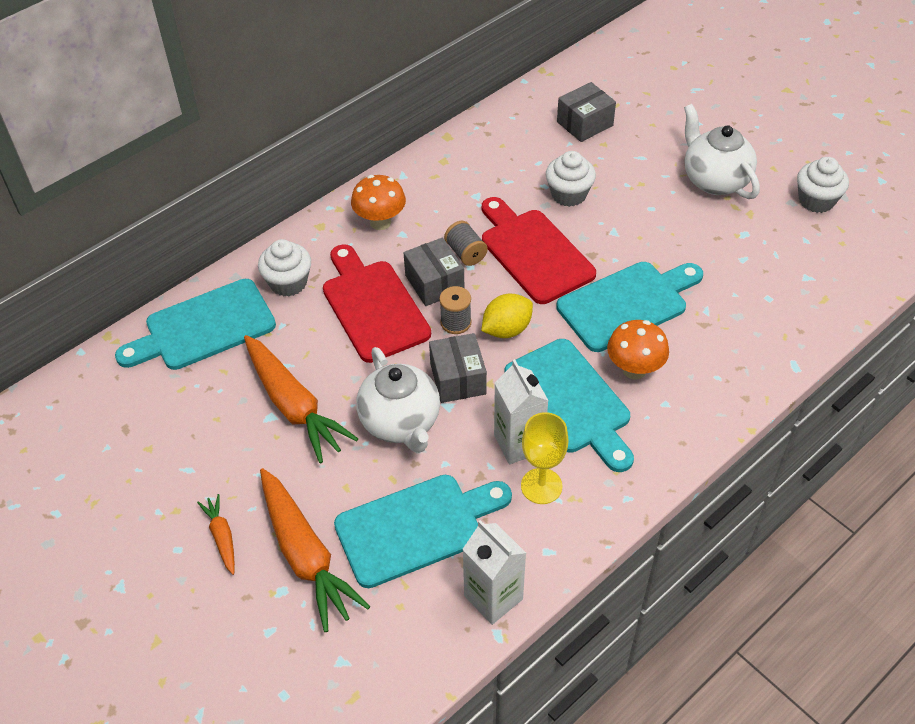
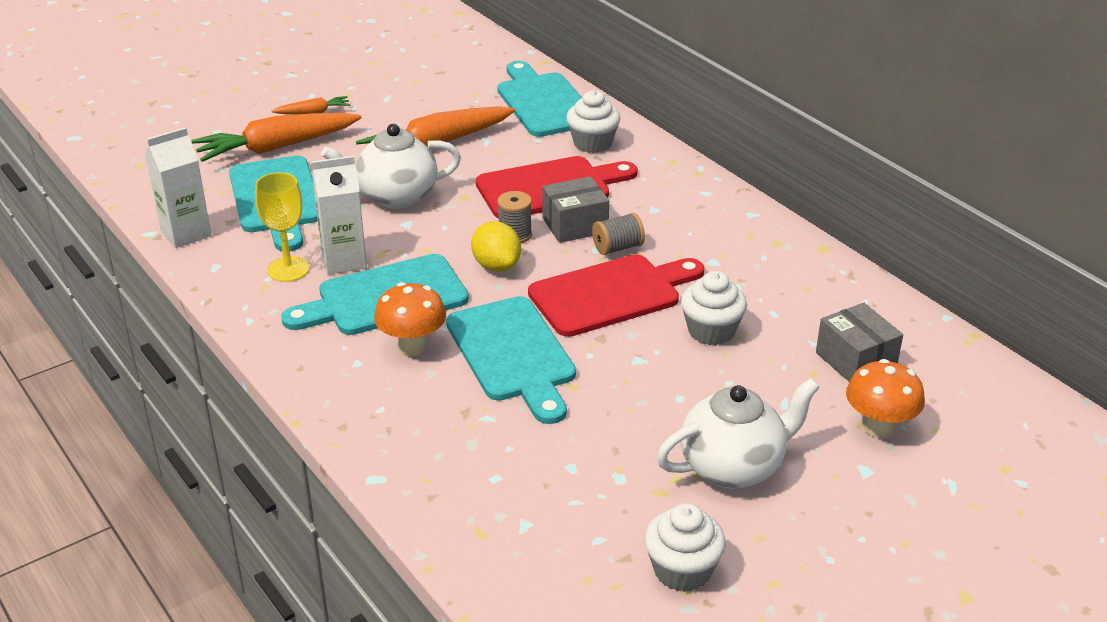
camera: 95 degrees right, 15 degrees down
orange mushroom [351,175,406,230] -> orange mushroom moved to [846,359,925,439]
grey box [429,333,487,403] -> none

